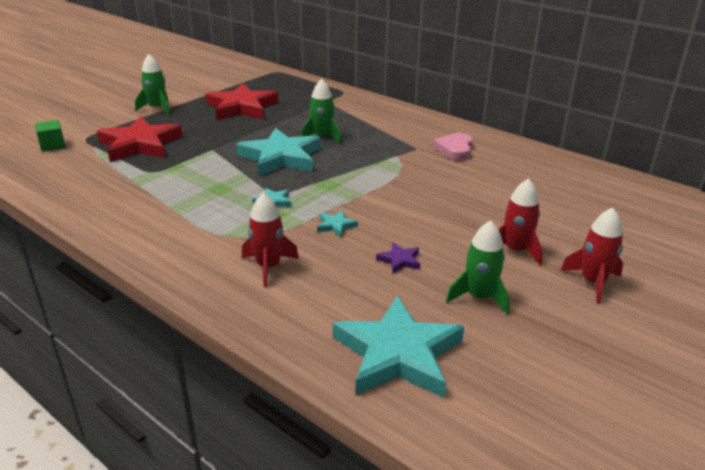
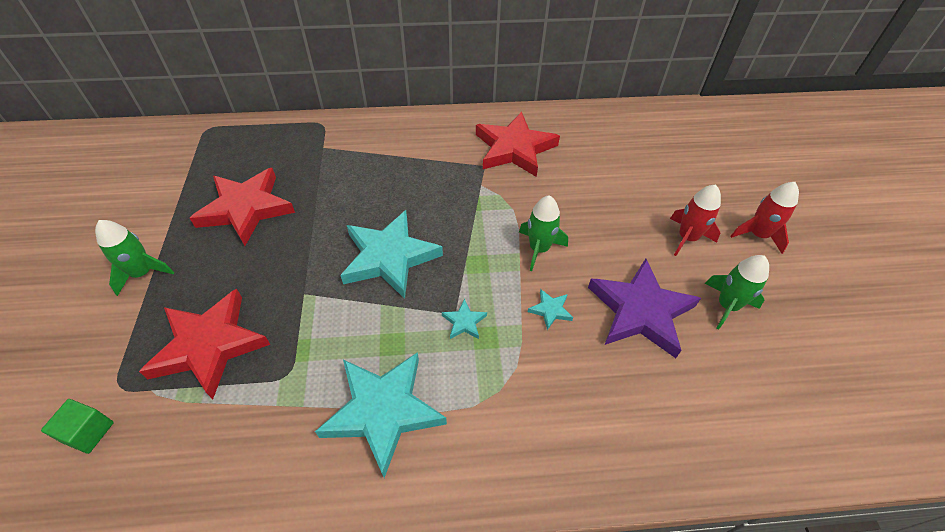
camera: 45 degrees left, 20 degrees up
red rocket [242,193,299,287] -> none
green rocket [301,79,342,143] -> green rocket moved to [519,196,568,271]
turquoise star [333,296,464,398] -> turquoise star moved to [315,352,447,478]
purple star [376,242,420,273] -> purple star [588,258,701,358], size x2.43
pink heart [433,133,473,161] -> red star [476,112,560,177]

